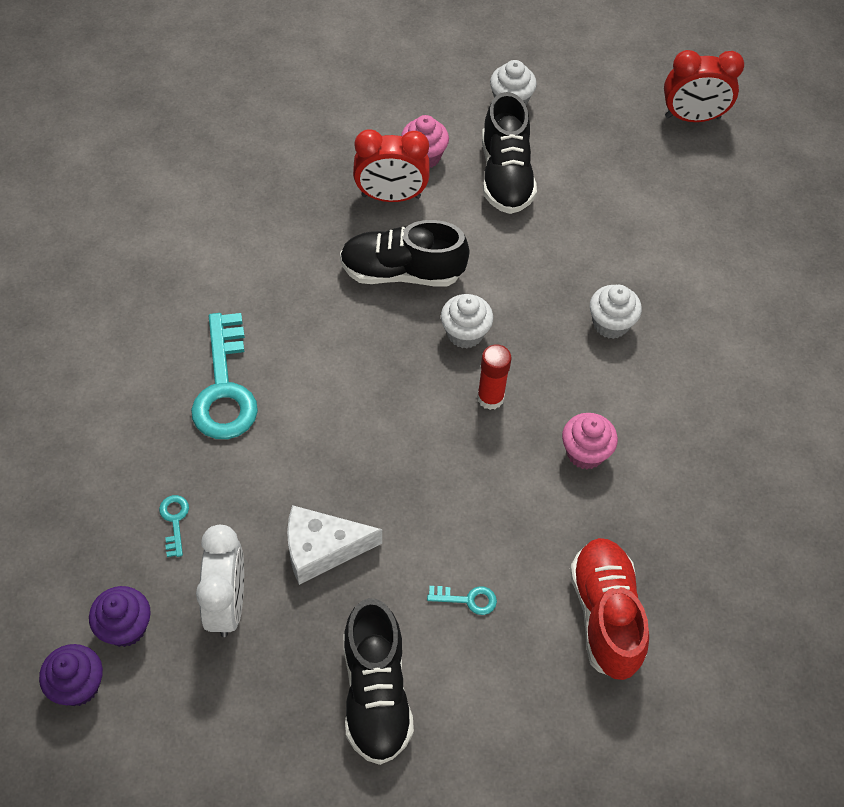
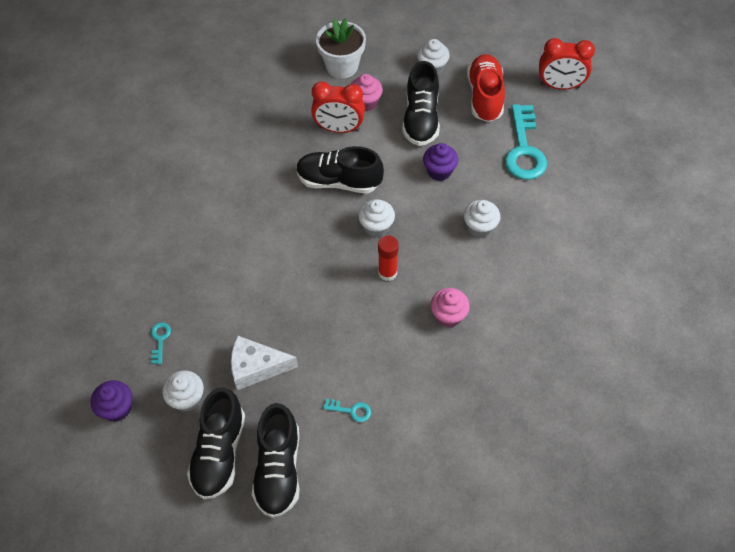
camera: 10 degrees right, 0 degrees up
purple cupcake [39,644,103,706] -> purple cupcake moved to [423,143,458,181]
turquoise key [191,313,258,439] -> turquoise key moved to [505,104,547,180]
white clock [196,525,244,637] -> white cupcake [162,370,204,412]
red shoe [570,538,649,680] -> red shoe moved to [467,54,505,122]
none -> black shoe [187,387,245,499]
none -> white flower pot [316,18,366,78]

